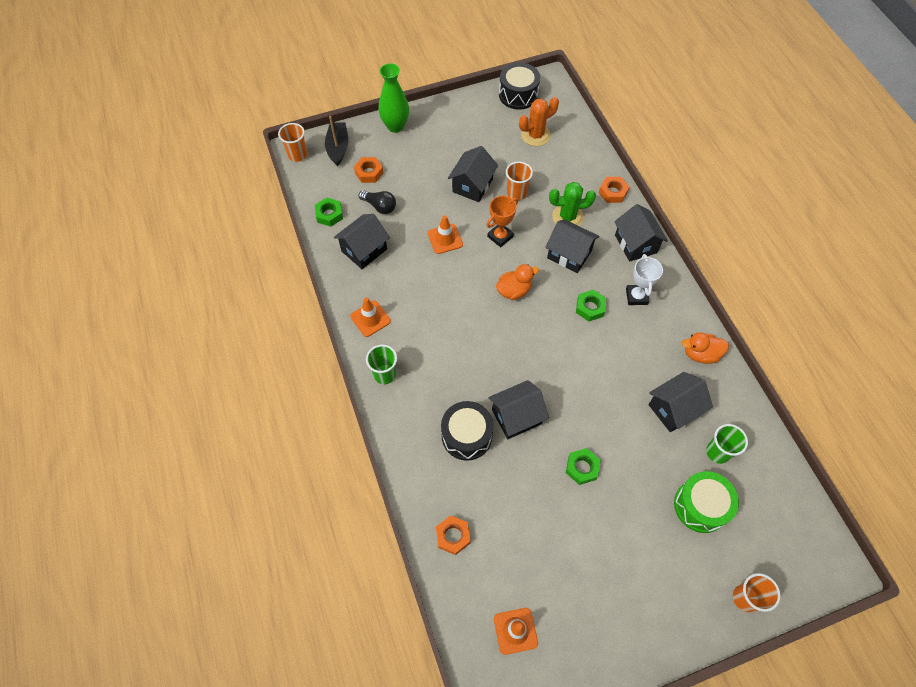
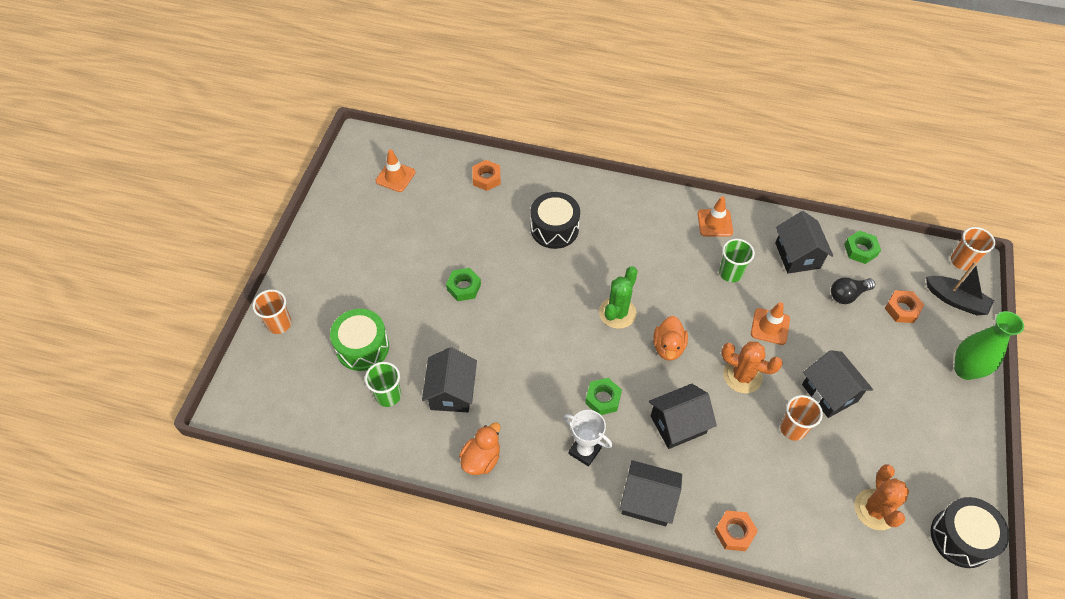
camera: 125 degrees right, 5 degrees down
green cup [366,345,397,384] -> green cup moved to [719,239,755,282]
orange trophy [487,196,518,247] -> orange cactus [721,341,783,393]
black house [489,380,549,439] -> none
green cactus [549,182,596,226] -> green cactus moved to [599,266,638,329]

